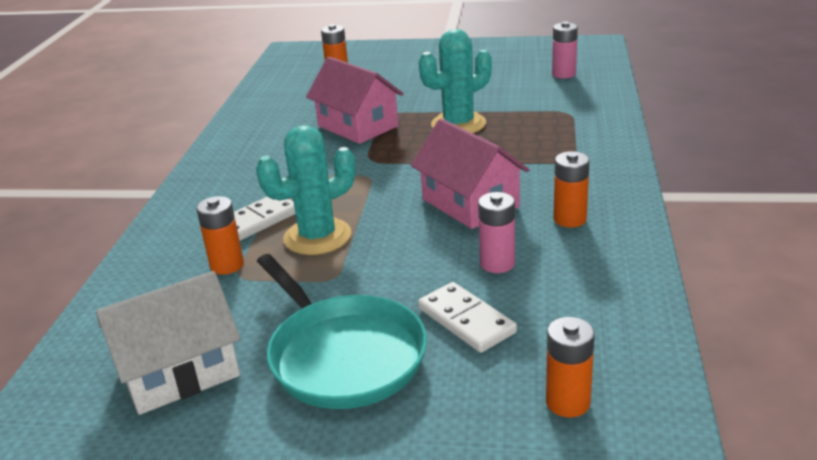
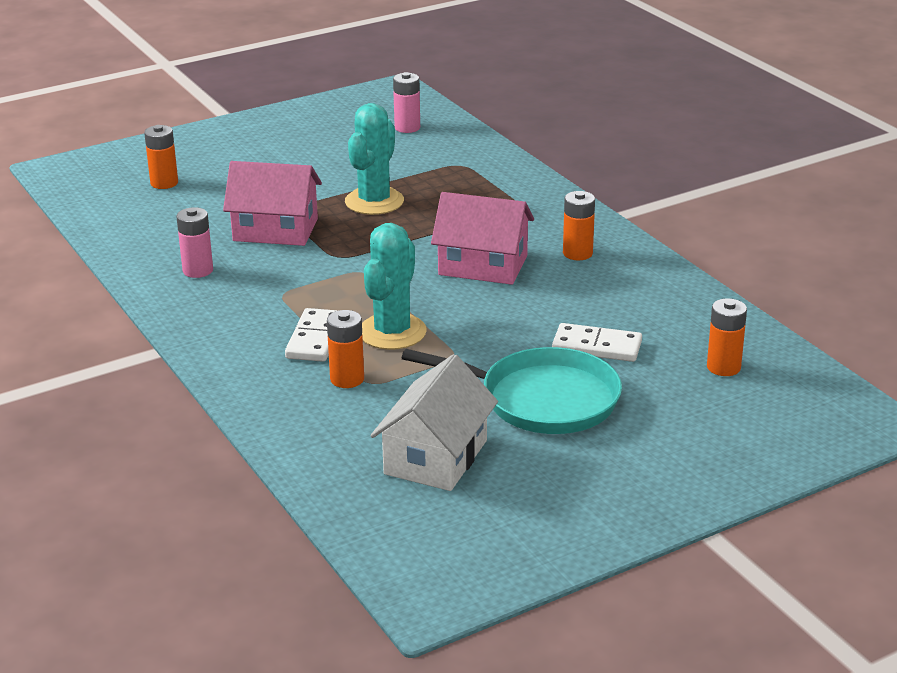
camera: 40 degrees left, 0 degrees up
pink battery [478,192,515,273] -> pink battery moved to [177,207,213,278]

